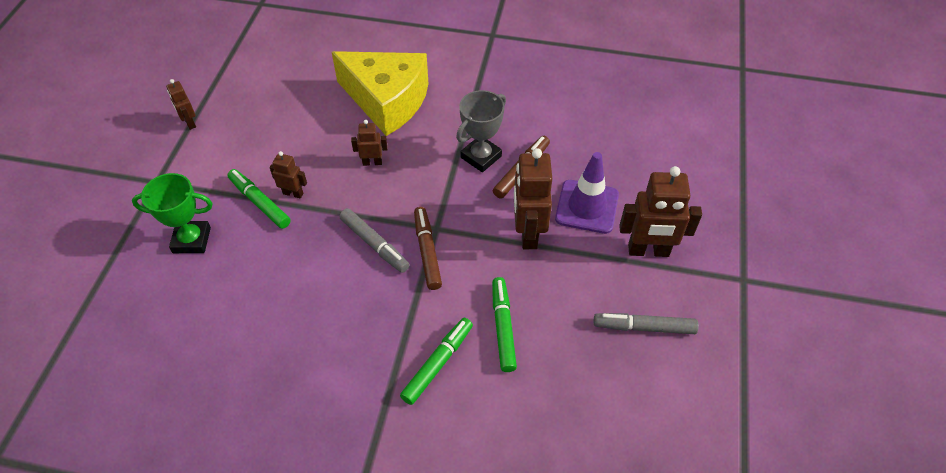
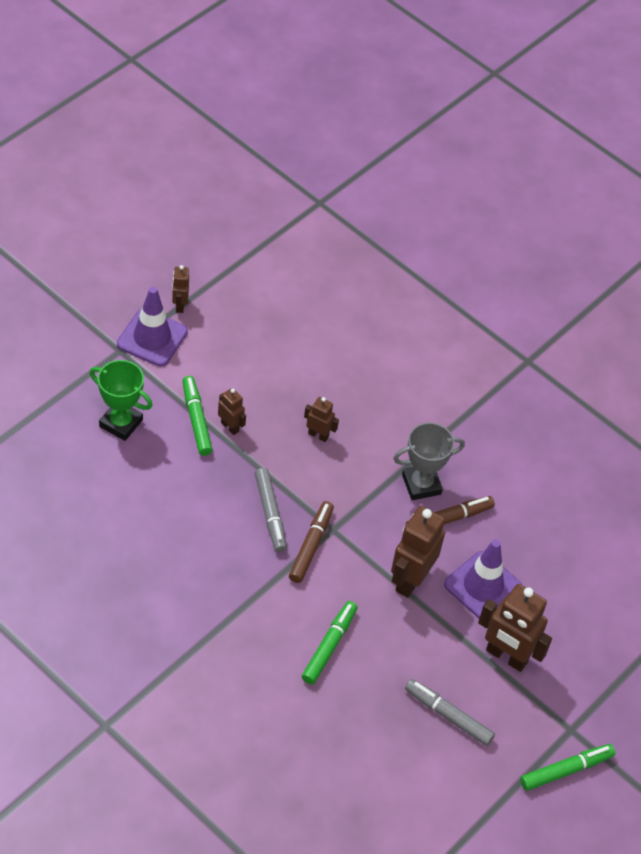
camera: 25 degrees right, 0 degrees up
yellow cheese [332,51,429,136] -> none
green marker [400,318,473,405] -> green marker moved to [520,744,615,791]
none -> purple traffic cone [117,287,188,366]

